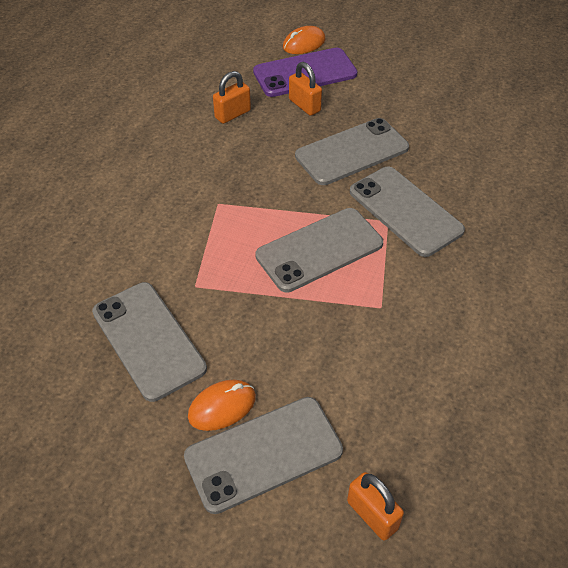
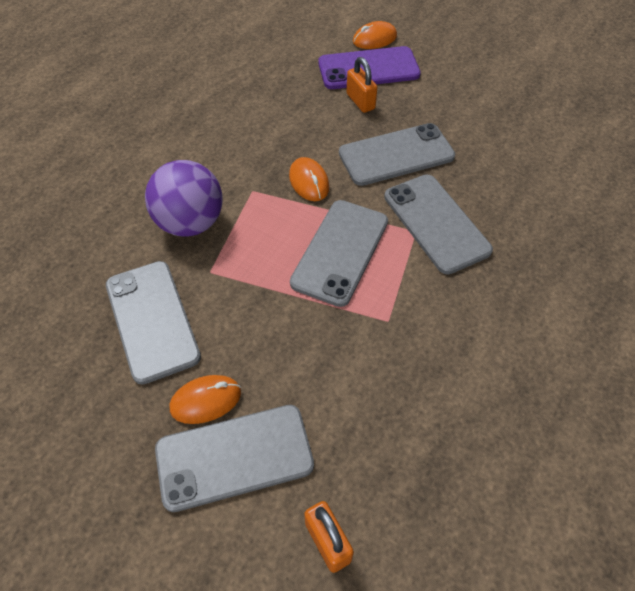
camera: 10 degrees right, 5 degrees up
orange padlock [213,71,251,124] -> none
grey phone [255,208,383,293] -> grey phone turned 45 degrees counterclockwise [290,200,388,307]
none -> purple ball [145,160,222,237]
none -> orange mouse [289,157,329,201]

